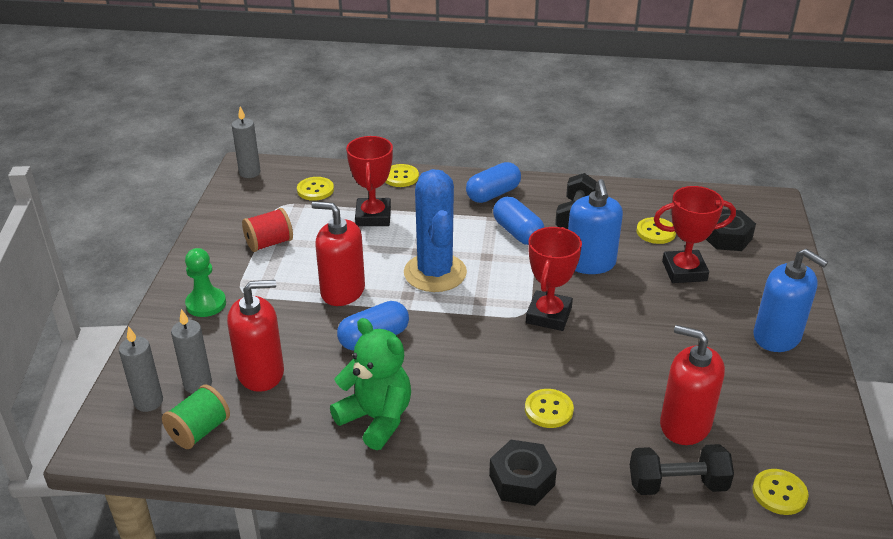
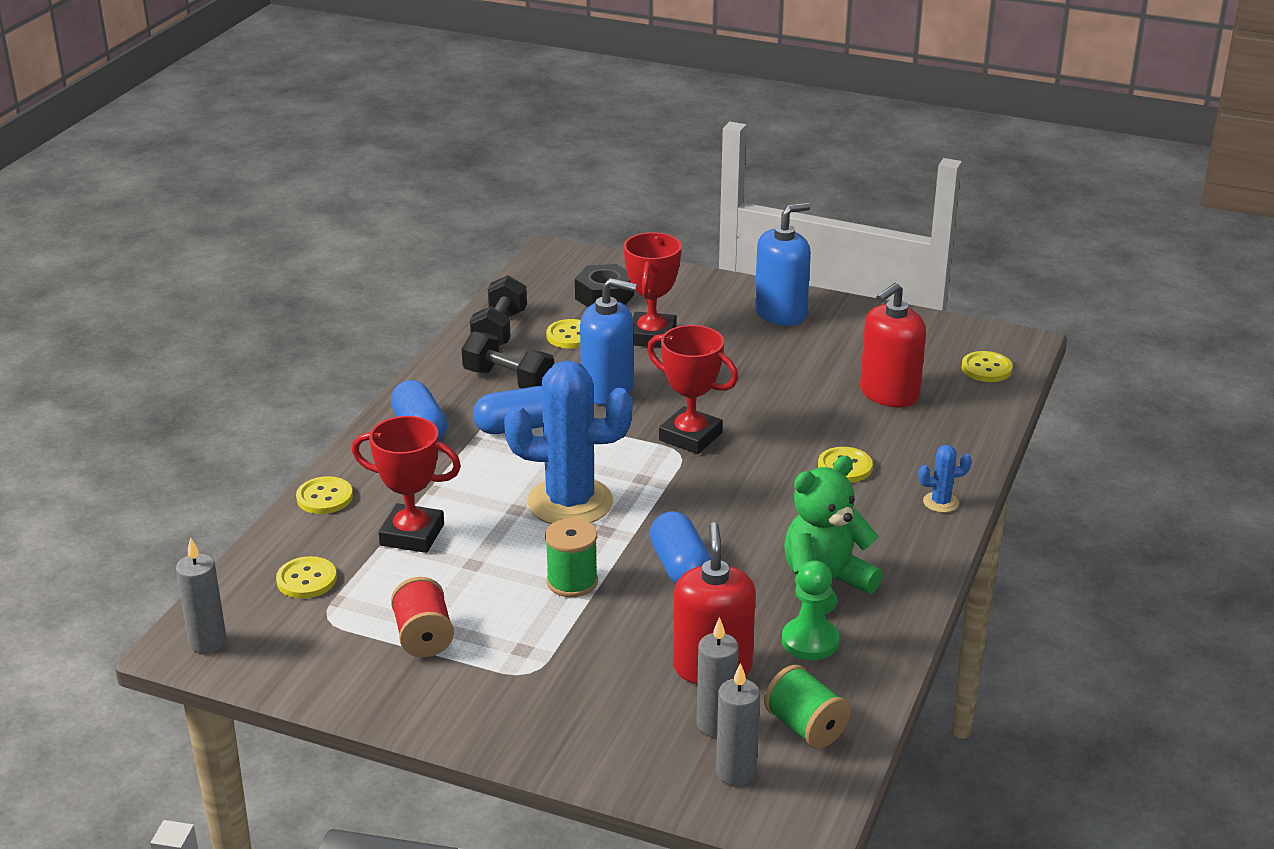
camera: 75 degrees left, 5 degrees down
green pawn [185,248,226,317] -> green pawn moved to [782,561,840,660]
red soap dispenser [311,201,365,306] -> green spool [545,518,598,597]
black nut [489,440,557,506] -> blue cactus [918,445,972,513]
black dumbbell [630,444,734,495] -> black dumbbell moved to [470,275,527,346]

